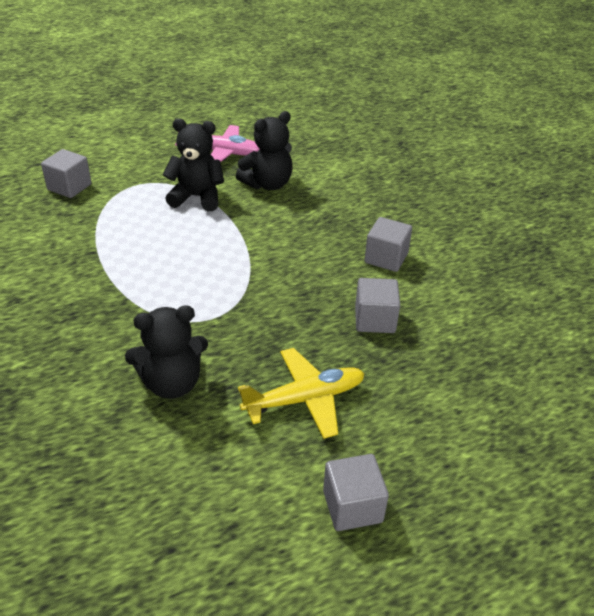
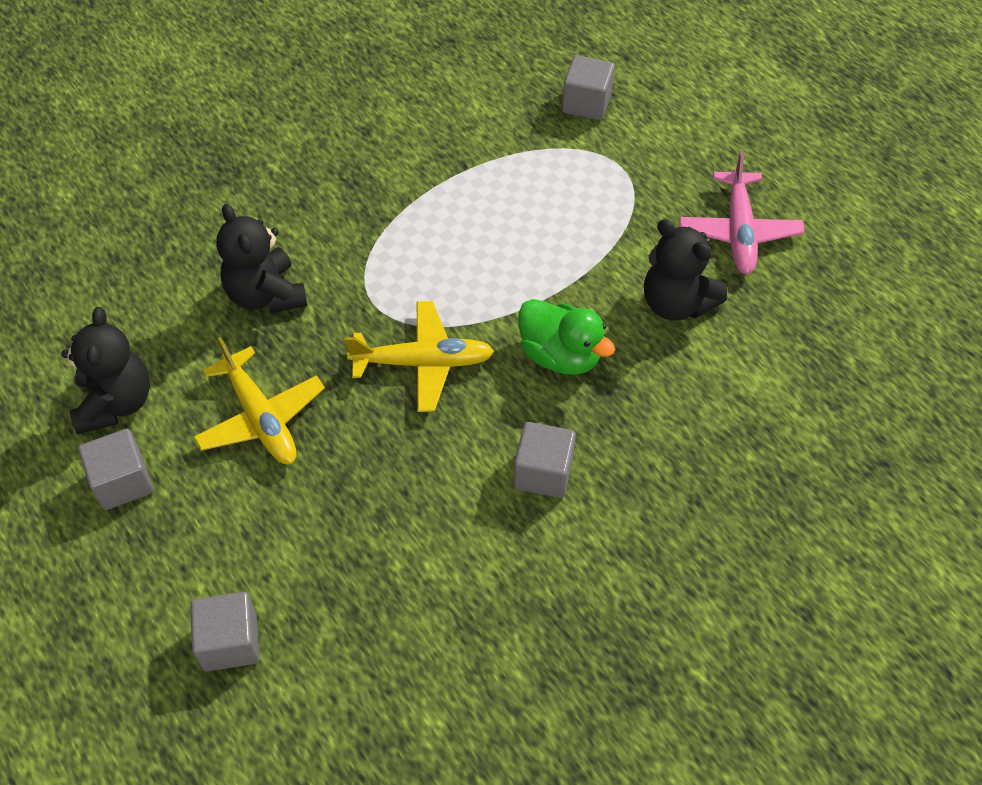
camera: 80 degrees right, 15 degrees up
black teddy bear [163,118,224,211] -> black teddy bear moved to [61,307,150,435]
grey cube [355,278,400,333] -> grey cube moved to [190,592,260,672]
none -> yellow plane [344,301,494,412]
none -> green duck [518,299,615,375]

